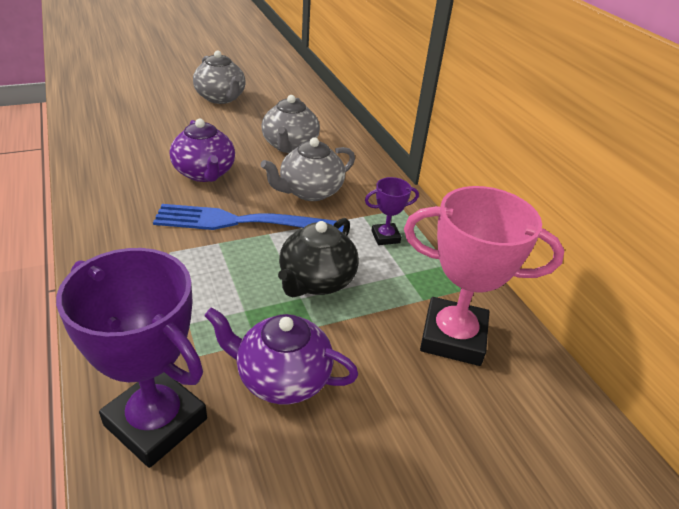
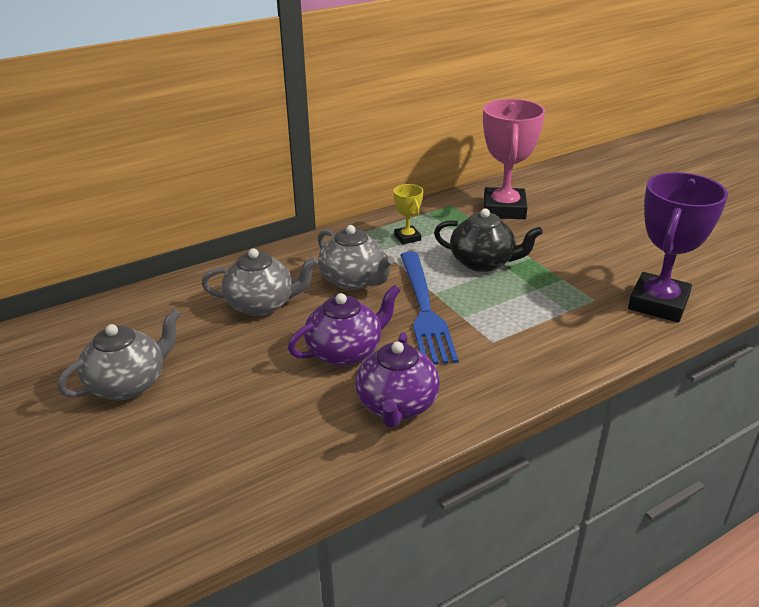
camera: 95 degrees left, 5 degrees down
purple teapot [204,307,358,404] -> purple teapot moved to [355,332,440,428]
purple trophy [365,177,419,245] -> yellow trophy [393,184,423,244]

